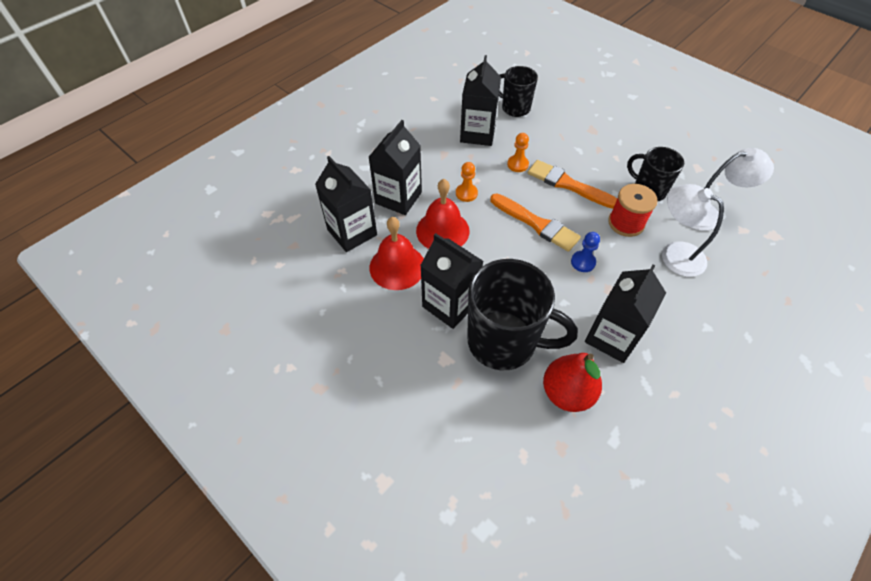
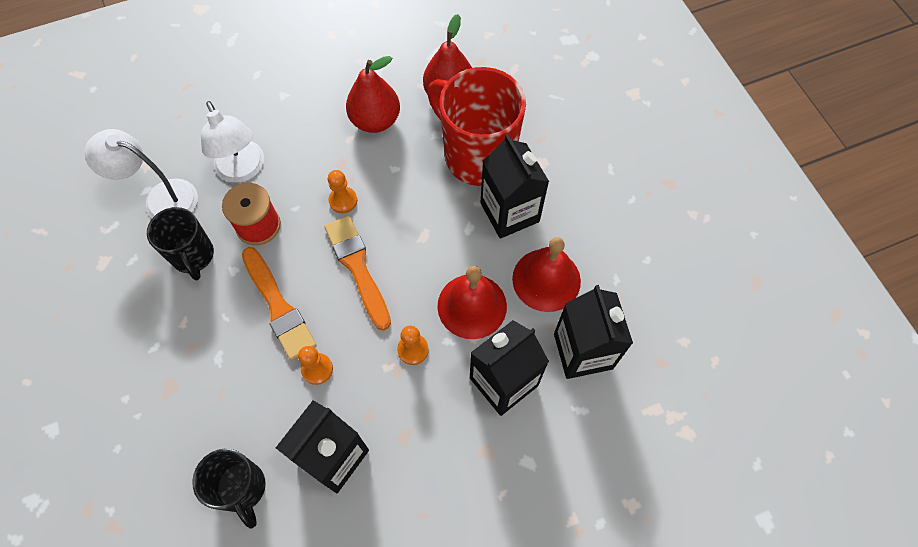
camera: 155 degrees left, 10 degrees up
black mug [467,259,578,370] -> red mug [427,67,526,186]
blue pawn [571,232,600,272] -> orange pawn [328,170,357,213]
black carton [585,264,666,363] -> red pear [346,56,400,133]

